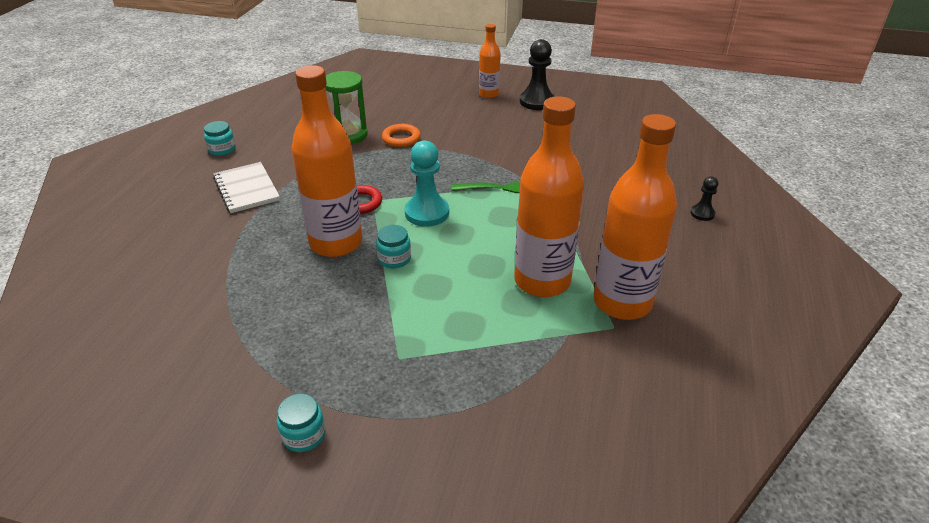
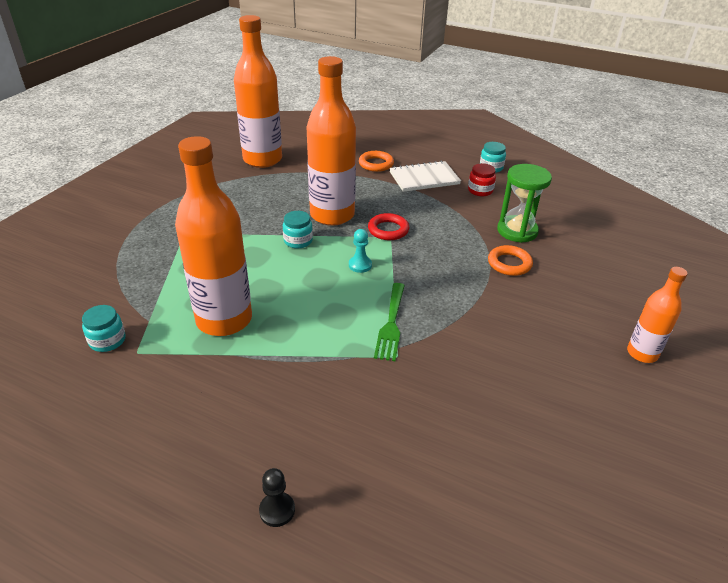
camera: 100 degrees right, 0 degrees up
turquoise jar [277,394,325,452] -> turquoise jar moved to [82,305,126,352]
turquoise pawn [405,141,449,227] -> turquoise pawn [349,229,372,273], size x0.53
black pawn [520,39,555,110] -> none
orange bottle [594,114,677,320] -> orange bottle moved to [234,15,282,168]
none -> orange ring [359,151,394,172]
none -> red jar [468,163,496,196]

